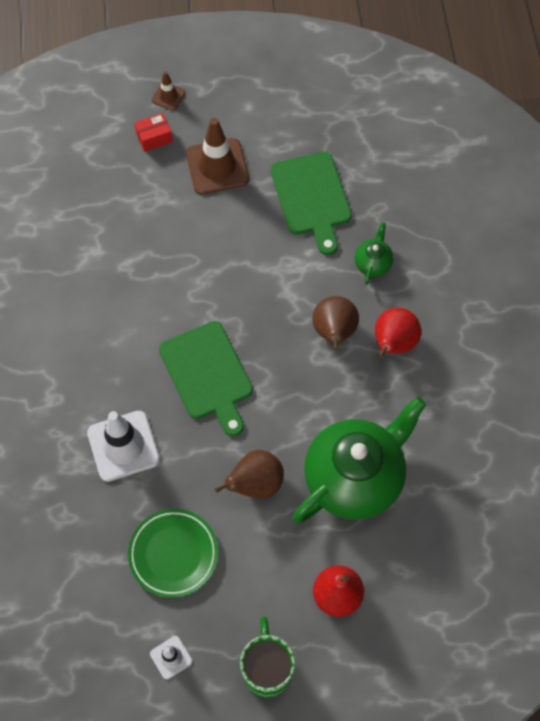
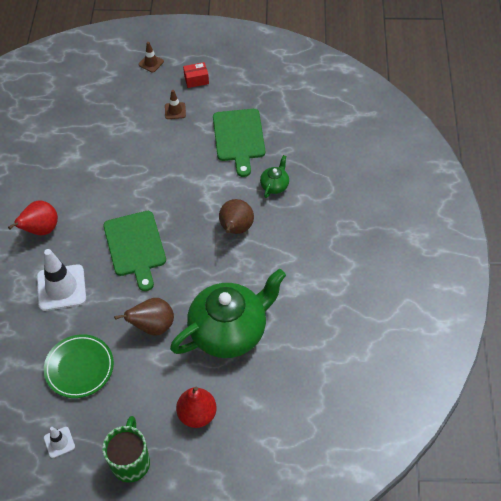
camera: 10 degrees right, 10 degrees down
red box [135,113,173,152] -> red box moved to [183,62,209,88]
brown traffic cone [186,118,249,194] -> brown traffic cone [165,90,186,119], size x0.50
red pear [375,308,421,358] -> red pear moved to [8,200,58,236]

